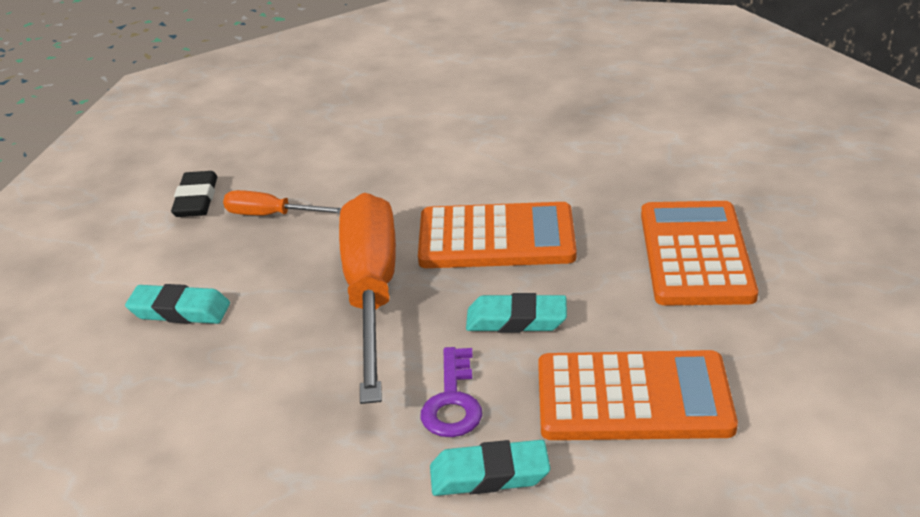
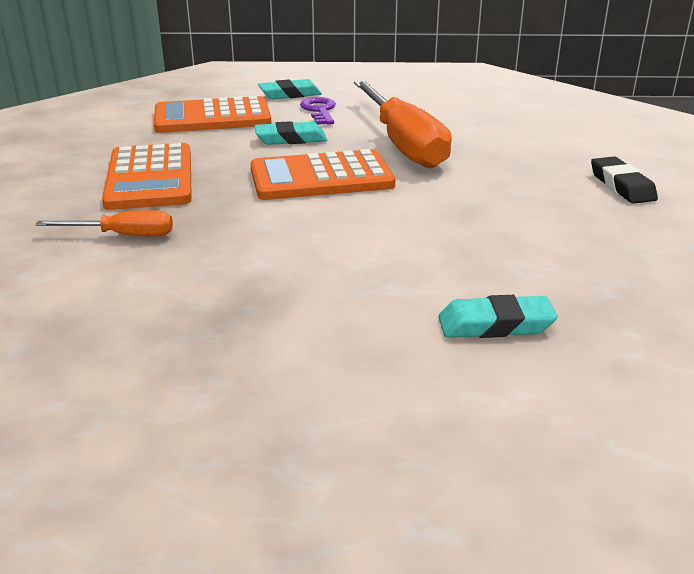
camera: 165 degrees right, 5 degrees down
turquoise eraser [125,284,230,324] -> turquoise eraser moved to [438,295,558,338]
orange screwdriver [223,190,341,215] -> orange screwdriver moved to [35,210,173,236]

